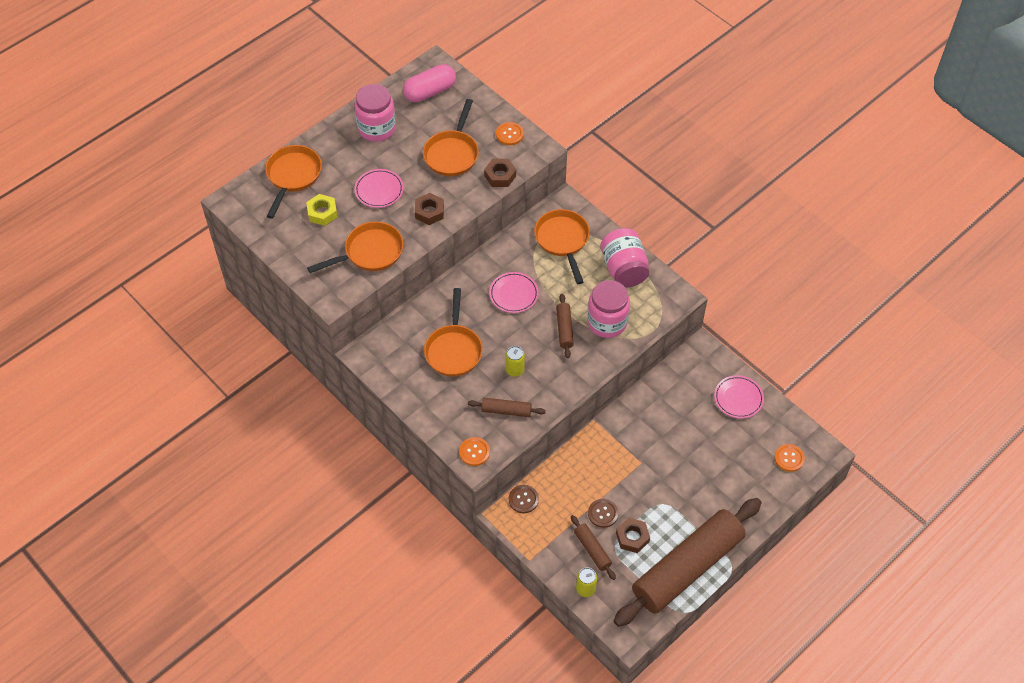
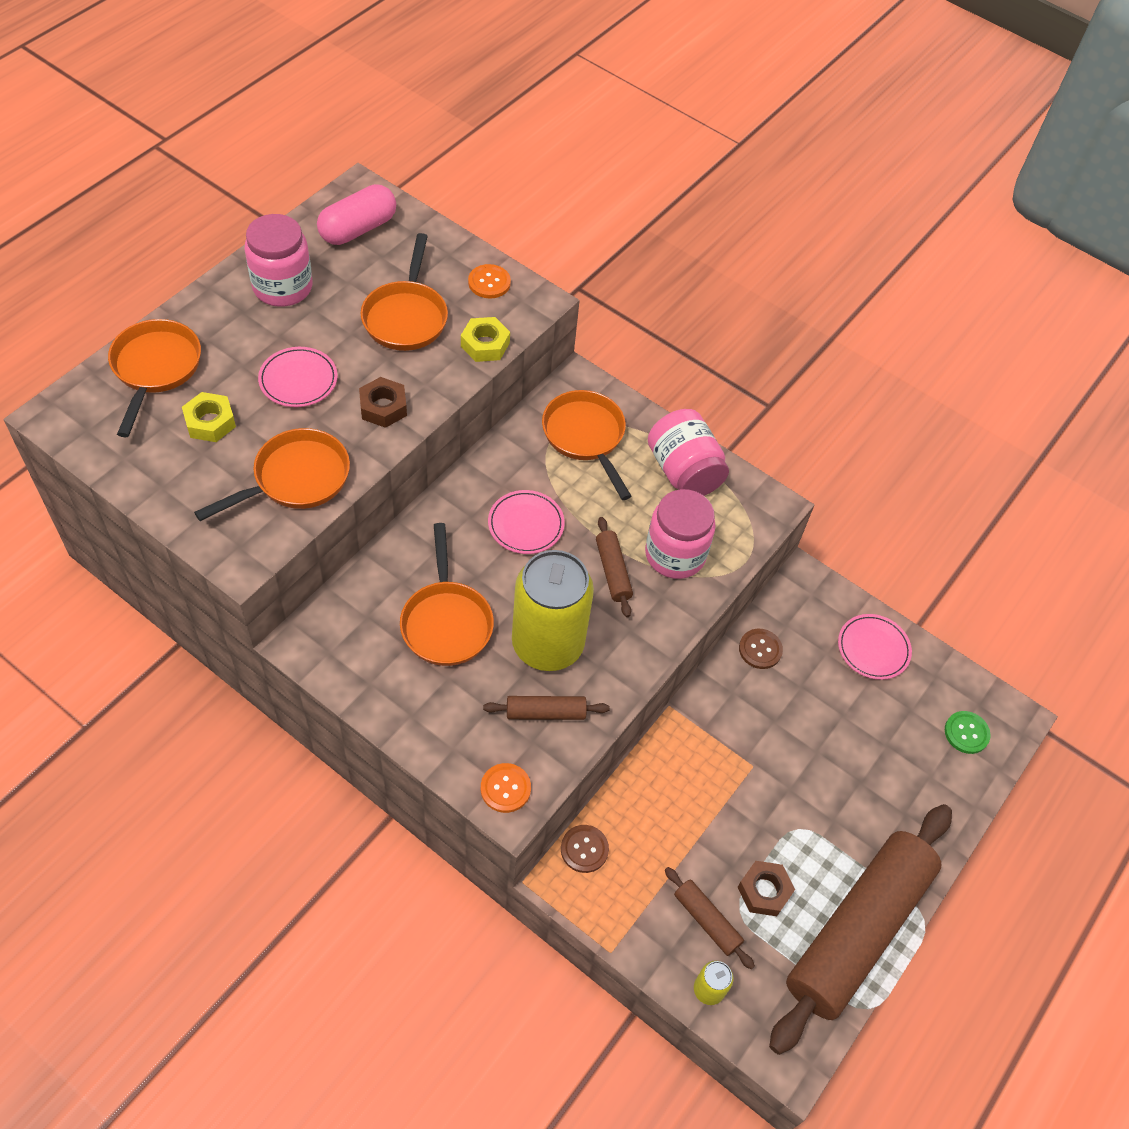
camera: 15 degrees left, 0 degrees up
brown nut [484,159,516,187] -> yellow nut [461,317,510,362]
yellow can [505,346,525,377] -> yellow can [512,550,594,671], size x2.43
brown button [588,499,618,528] -> brown button moved to [739,629,783,669]
orange button [774,444,805,472] -> green button [945,711,991,754]

